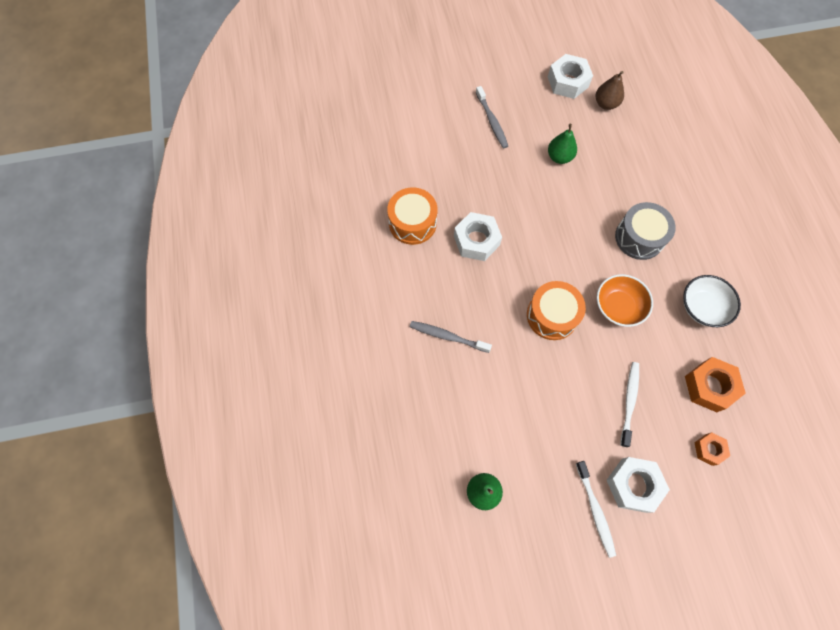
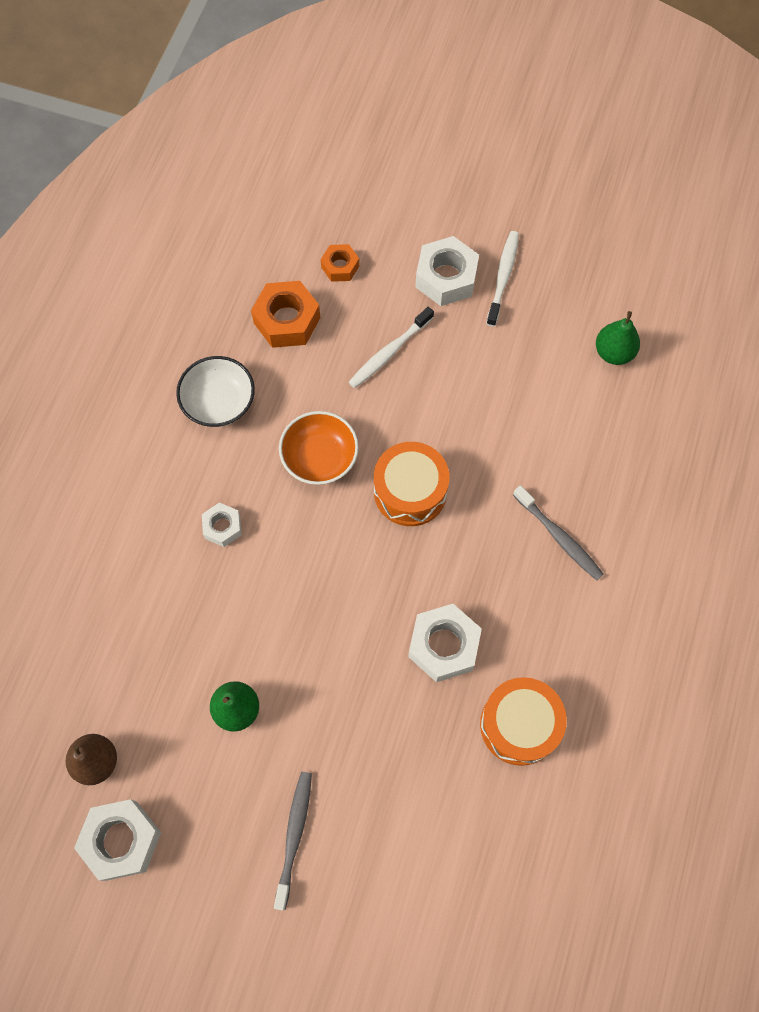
camera: 150 degrees left, 0 degrees up
grey drum [615,202,676,260] -> white nut [202,503,242,547]

